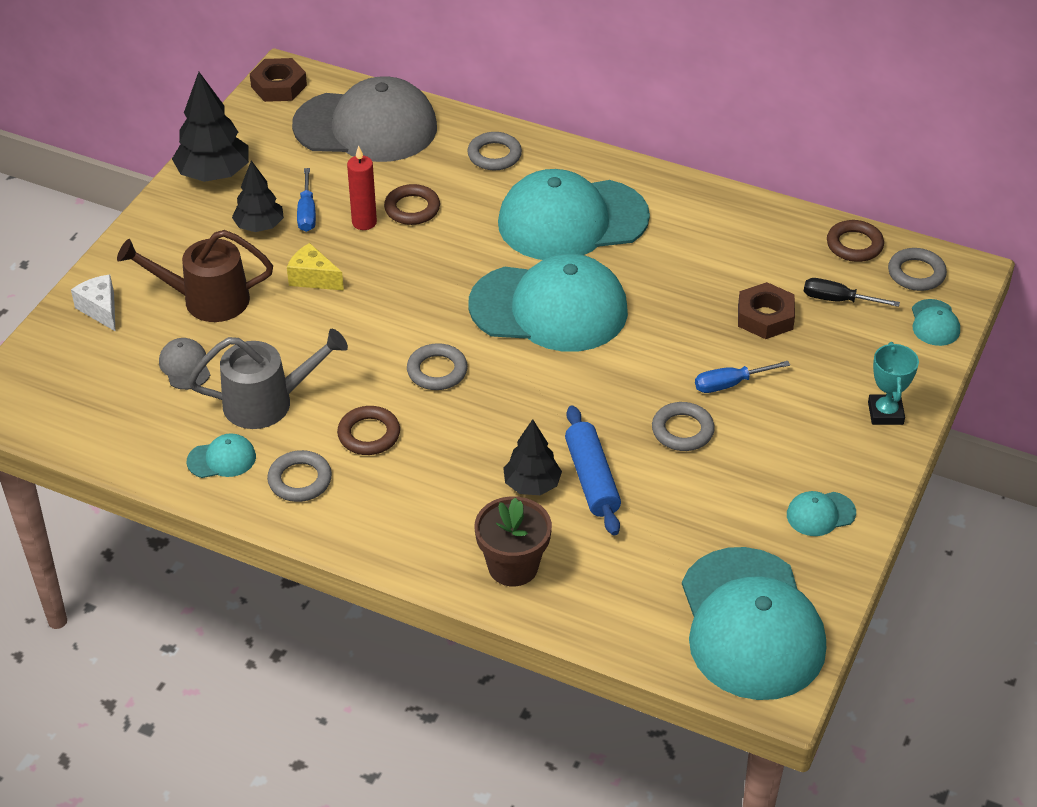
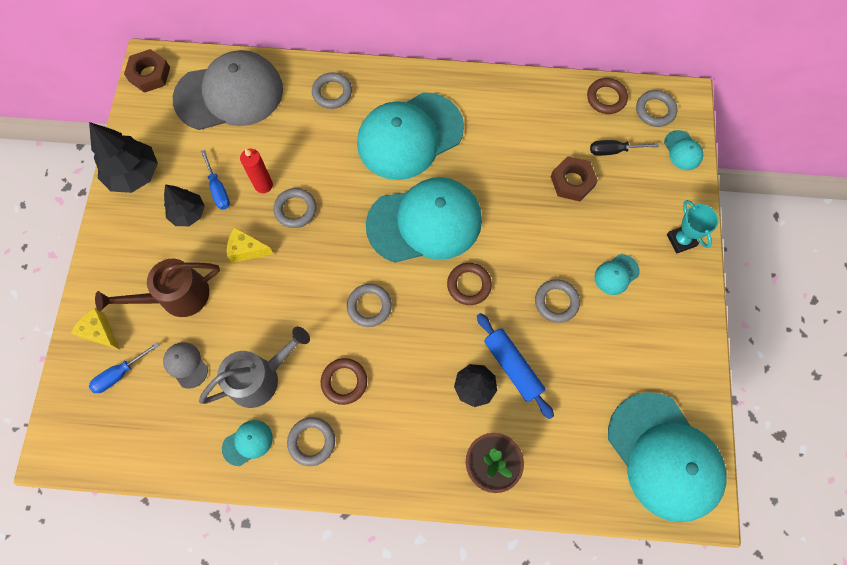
camera: 20 degrees left, 25 degrees up
white cheese [71,275,116,332] -> yellow cheese [71,308,120,350]
brown ring [384,184,440,225] -> brown ring moved to [447,263,492,305]
blue screwdriver [695,361,790,393] -> blue screwdriver moved to [89,342,159,393]
turquoise cap [787,491,856,536] -> turquoise cap moved to [595,254,640,295]
none -> grey ring [273,188,317,228]

